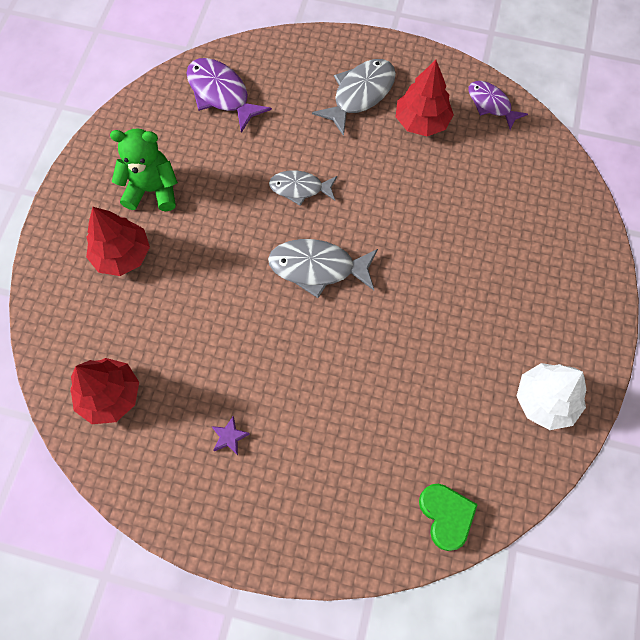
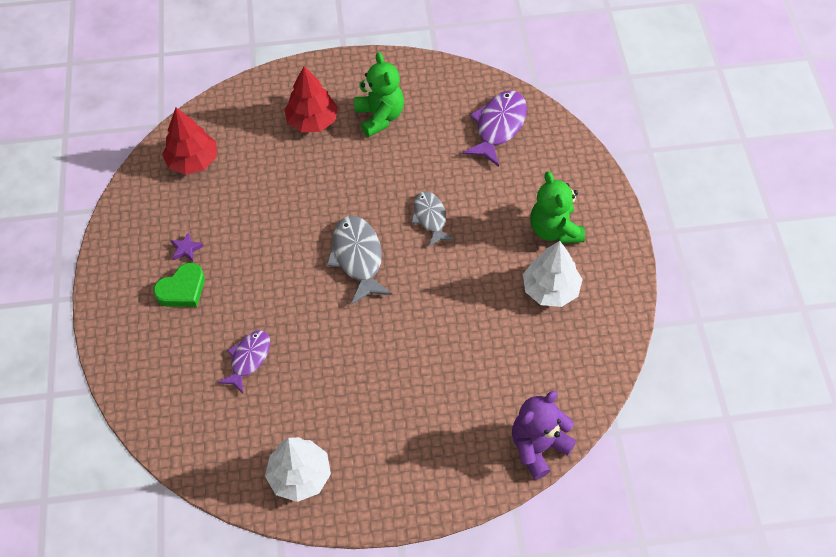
camera: 70 degrees right, 10 degrees down
grey fish [312,59,396,136] -> green teddy bear [530,171,585,244]
red tree [396,60,454,136] -> white tree [523,241,583,307]
green heart [419,484,478,551] -> green heart moved to [153,263,205,307]
purple fish [469,81,528,130] -> purple fish moved to [218,330,270,393]
none -> purple teddy bear [512,391,576,480]

